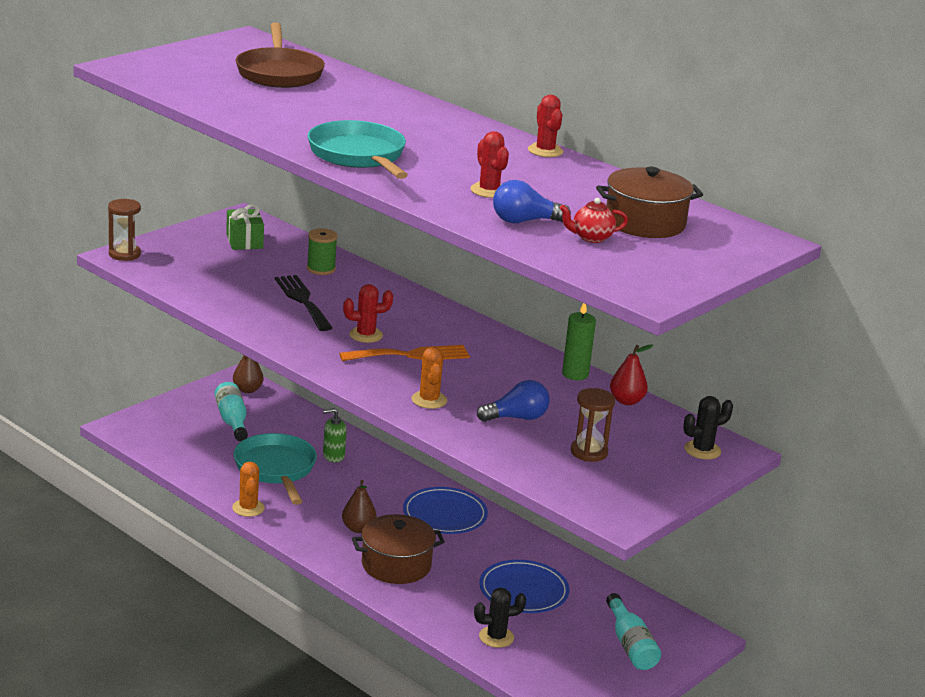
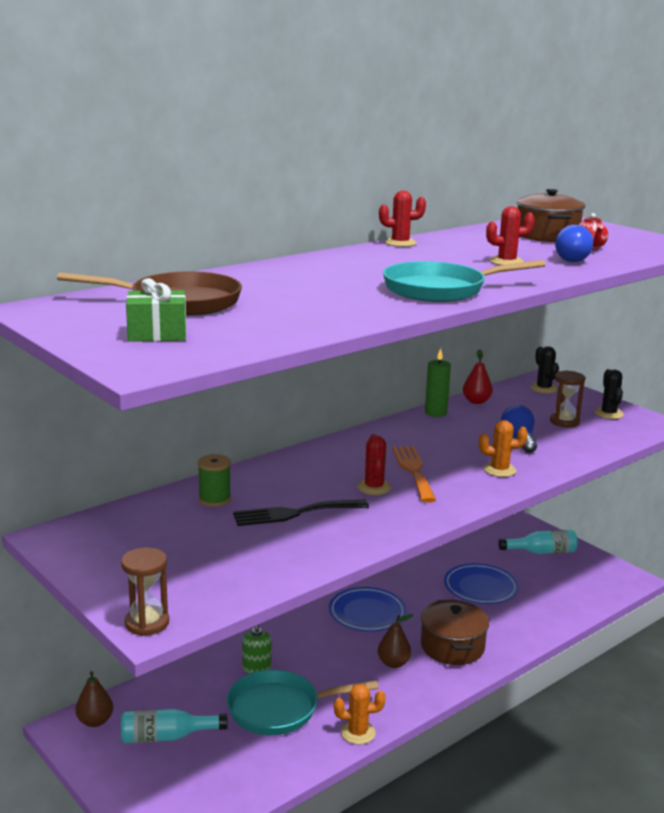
camera: 80 degrees left, 5 degrees down
green gift [226,204,264,250] -> green gift moved to [126,278,187,342]
black cactus [474,588,526,648] -> black cactus moved to [594,369,624,419]

